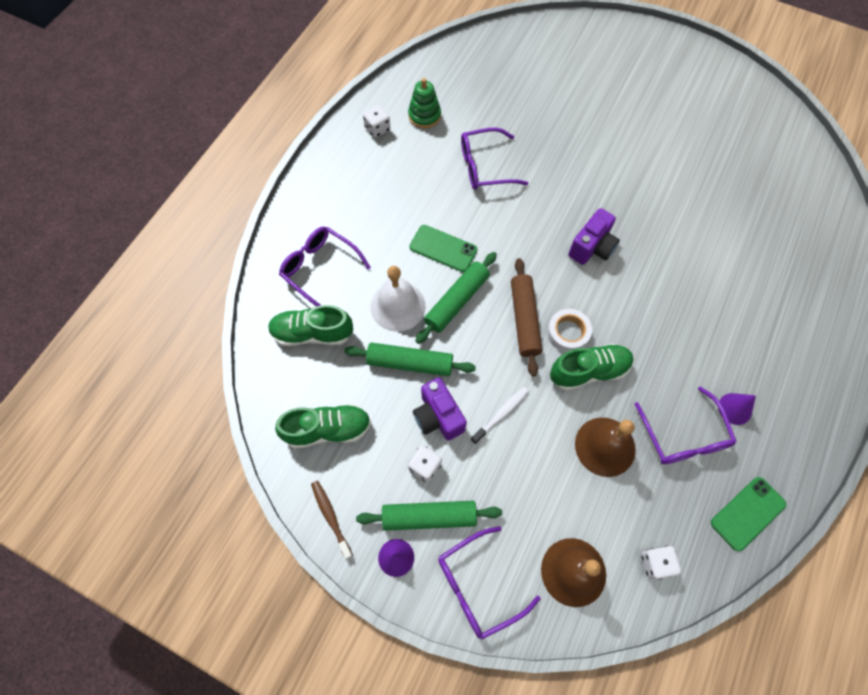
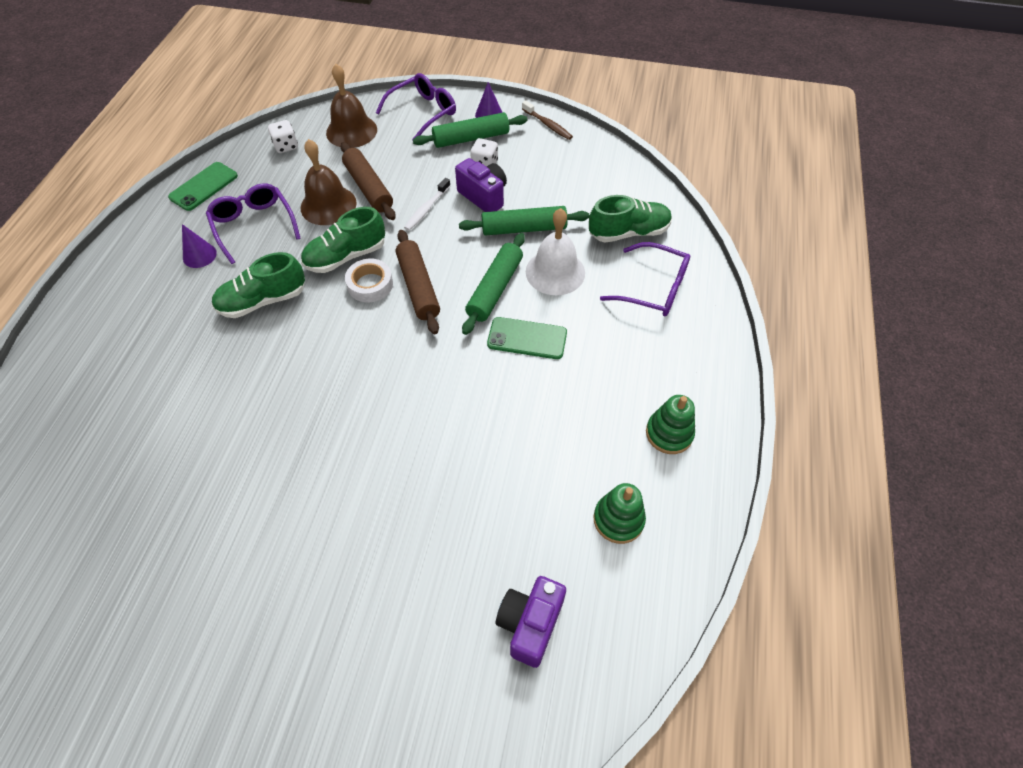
camera: 165 degrees right, 10 degrees down
green shoe [275,404,371,449] -> green shoe moved to [212,252,305,318]
white dice [363,105,391,138] -> none
purple glasses [461,127,529,190] -> none
purple camera [568,208,620,265] -> purple camera moved to [496,576,566,668]
none -> brown rolling pin [341,142,396,220]
none -> green stacking toy [646,395,695,454]

